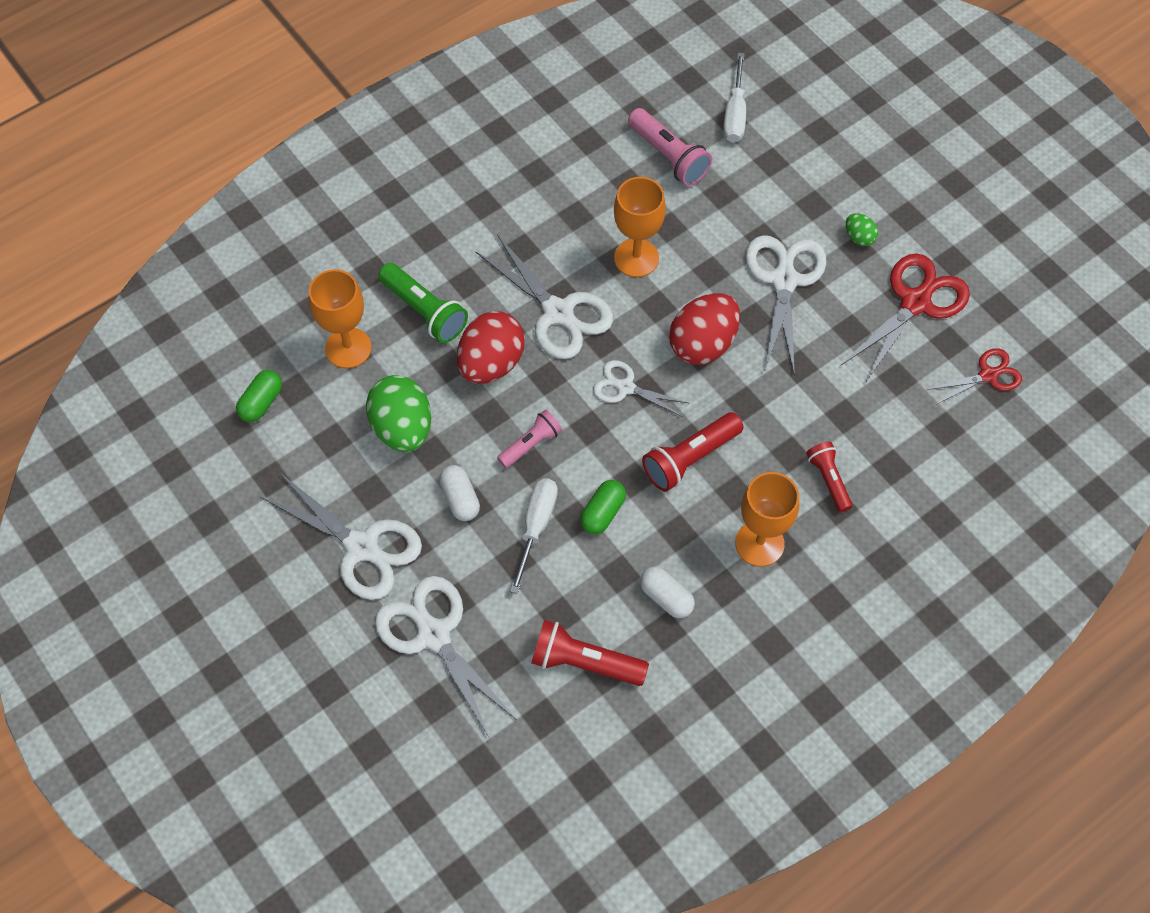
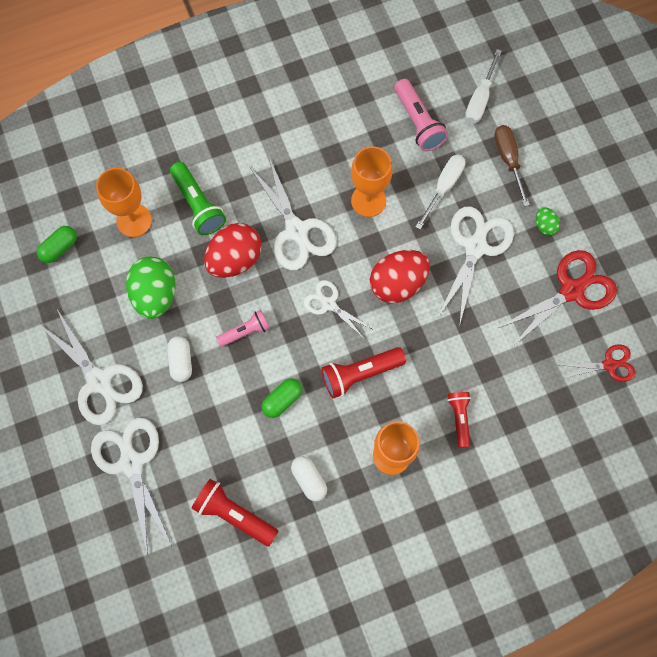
camera: 15 degrees right, 10 degrees up
white screwdriver [510,479,558,594] -> white screwdriver moved to [415,155,466,229]
none -> brown screwdriver [494,125,530,207]

